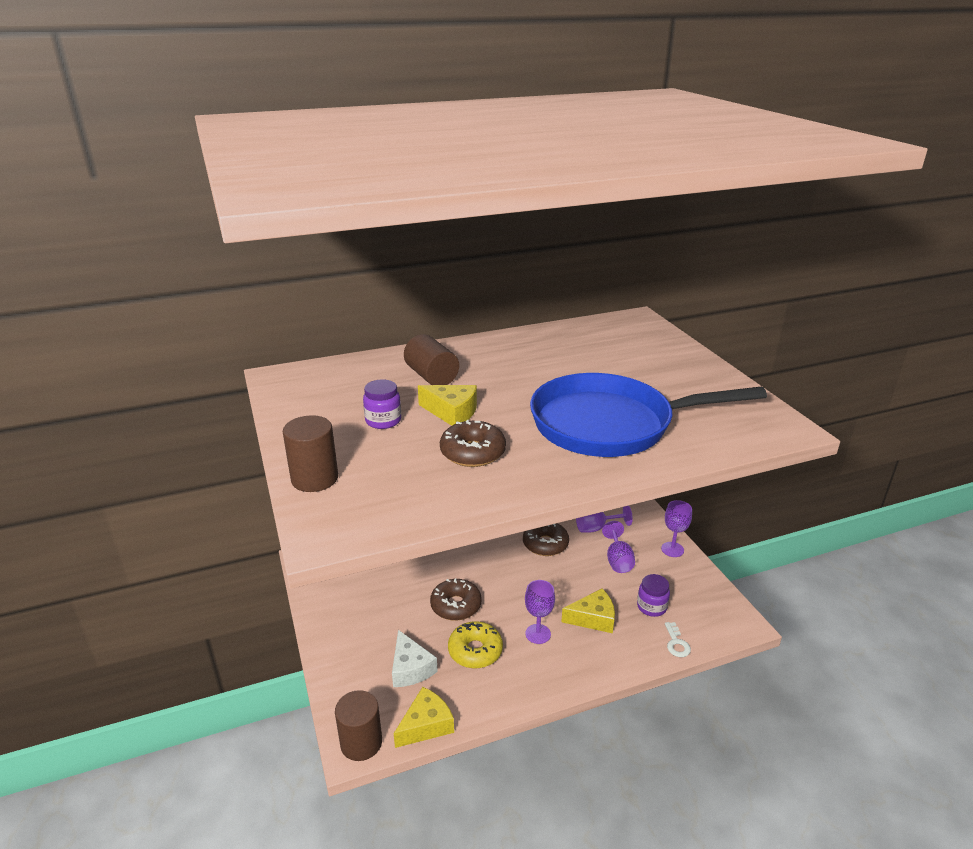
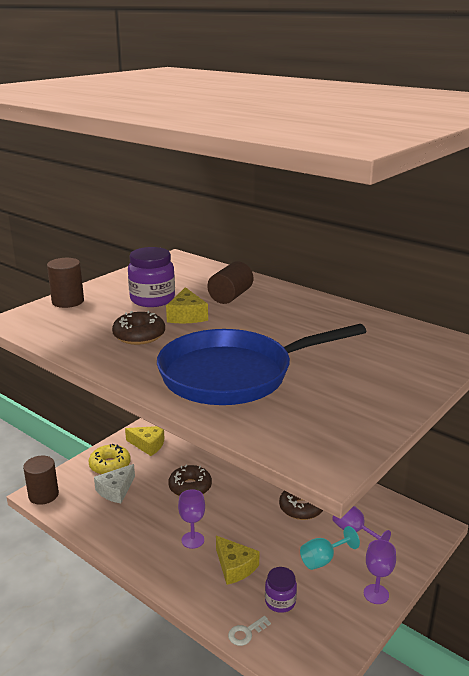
camera: 60 degrees right, 5 degrees down
purple jar [363,380,401,429] -> purple jar [128,247,175,307], size x1.64
yellow cheese [394,687,454,748] -> yellow cheese moved to [125,426,164,456]
yellow donut [448,621,503,669] -> yellow donut moved to [89,444,131,474]
blue pan [530,373,767,457] -> blue pan turned 75 degrees counterclockwise [157,324,367,405]
purple goblet [602,521,635,573] -> turquoise goblet [300,526,360,570]

